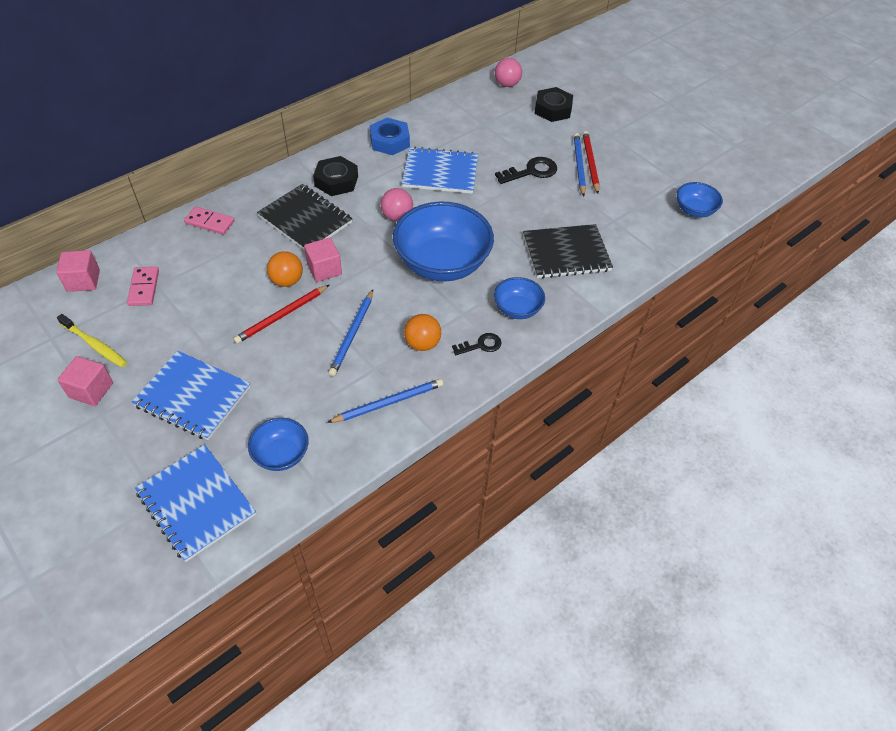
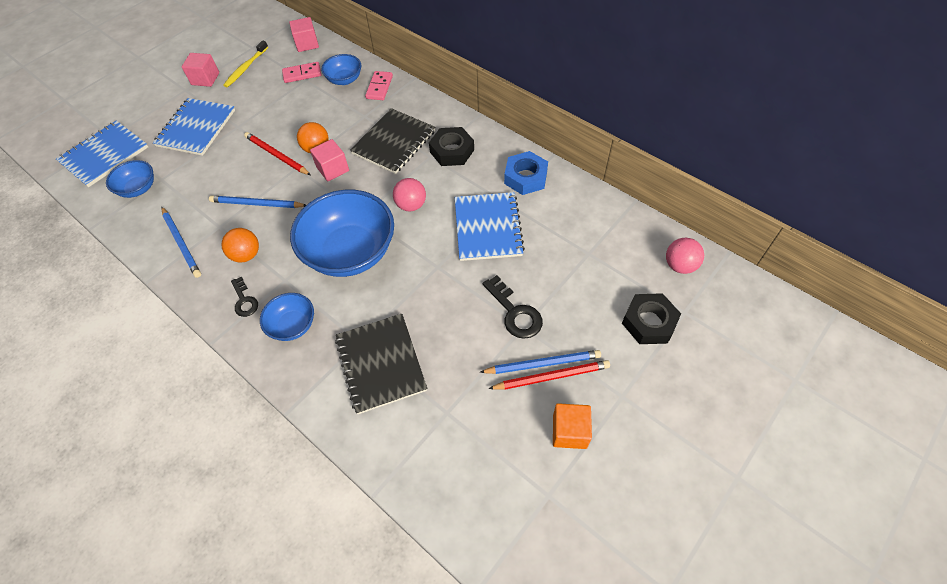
camera: 85 degrees right, 5 degrees up
blue bowl [677,182,723,218] -> blue bowl moved to [321,54,361,85]
none -> orange cube [553,403,592,449]

